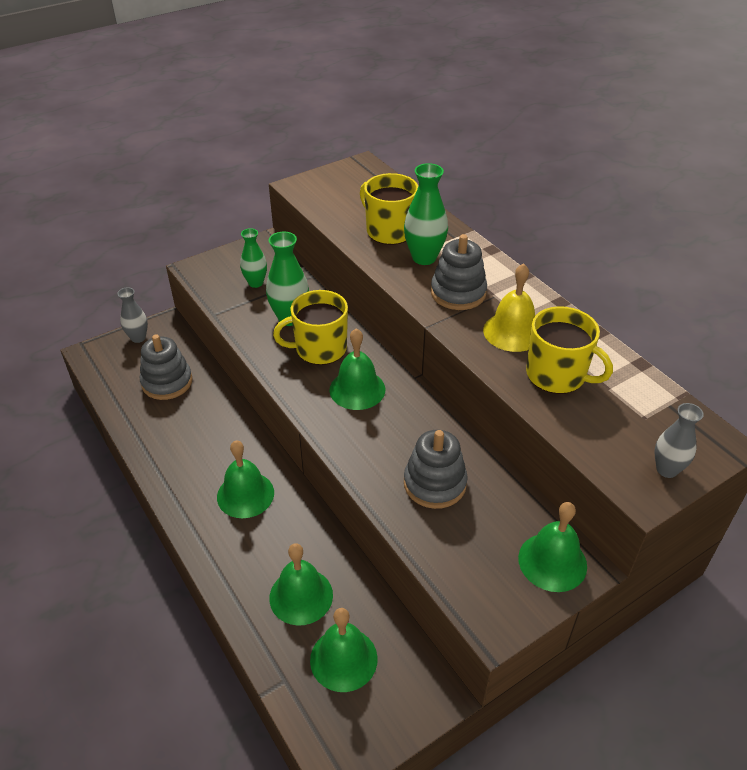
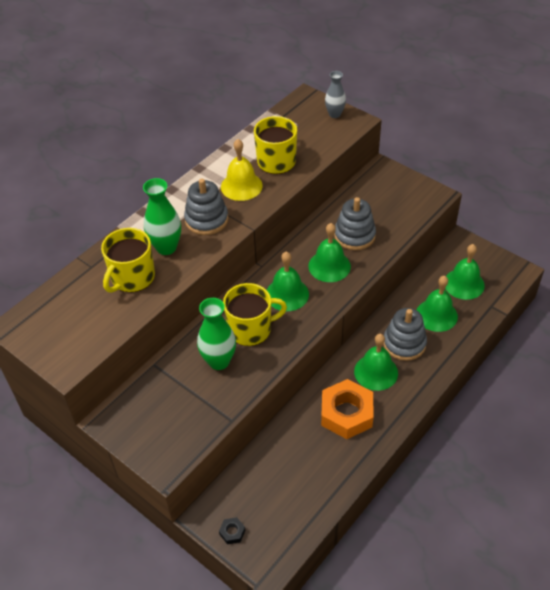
camera: 105 degrees left, 5 degrees up
grey vase [117,287,148,343] -> black nut [219,517,245,544]
grey stacking toy [140,334,193,400] -> grey stacking toy moved to [383,308,427,361]
green vase [240,228,267,288] -> none
yellow mug [273,290,348,365] -> yellow mug turned 75 degrees counterclockwise [223,283,287,346]
green bell [518,502,587,592] -> green bell moved to [308,223,351,282]
none -> orange nut [321,379,374,439]

